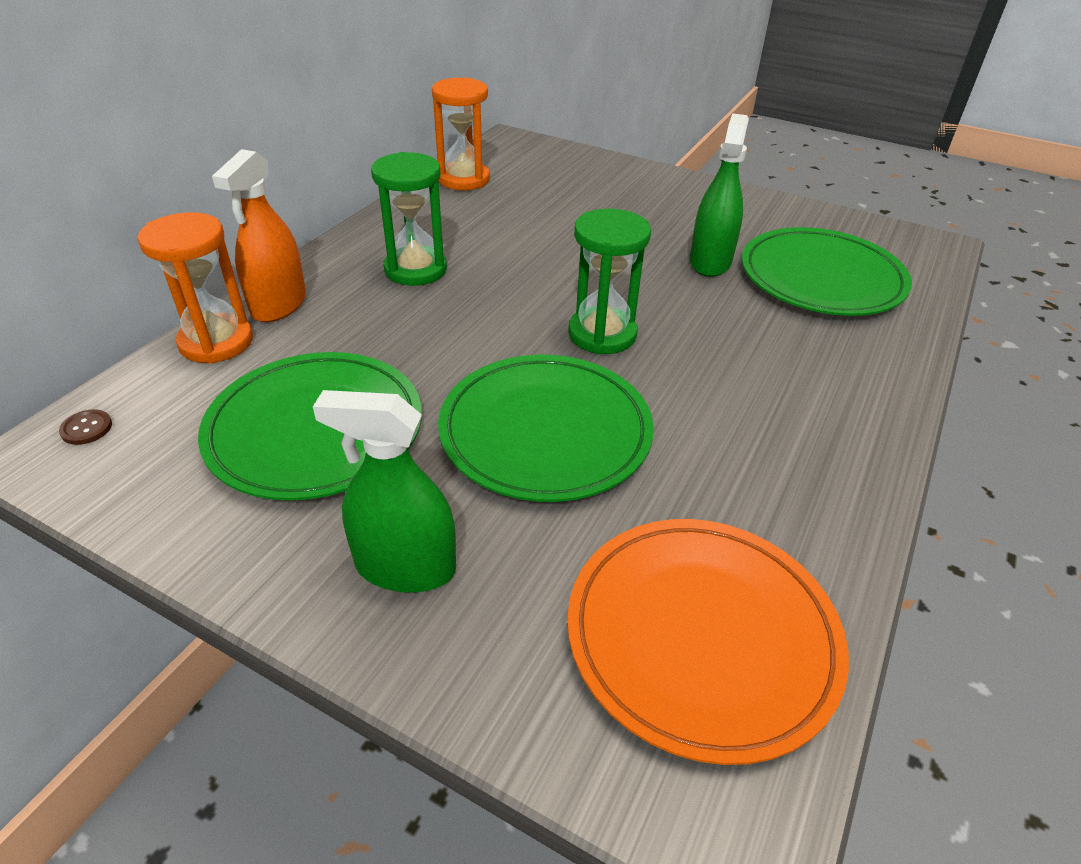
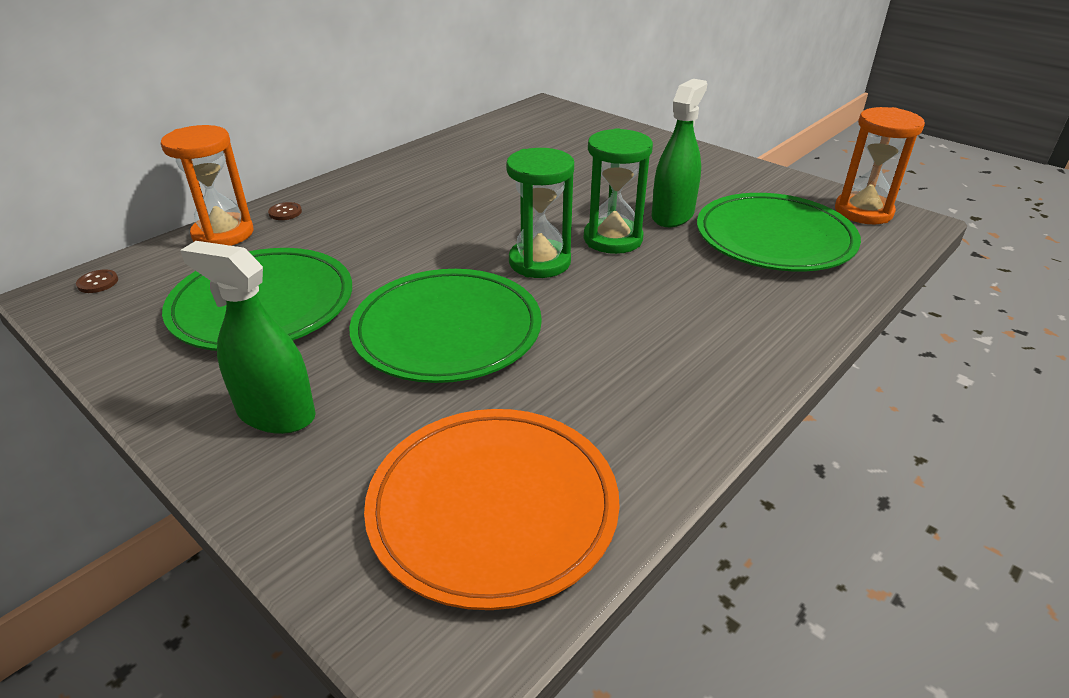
camera: 15 degrees right, 5 degrees down
orange spray bottle [212,149,306,322] -> brown button [268,202,302,220]
green hourglass [371,152,447,286] -> green hourglass moved to [584,128,653,254]
orange hourglass [432,77,490,190] -> orange hourglass moved to [835,107,925,224]

